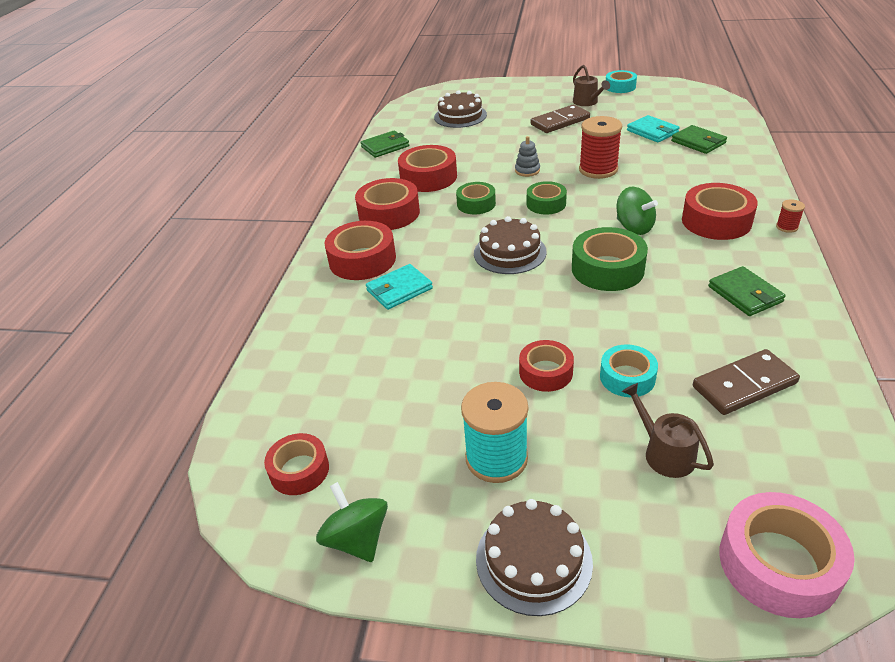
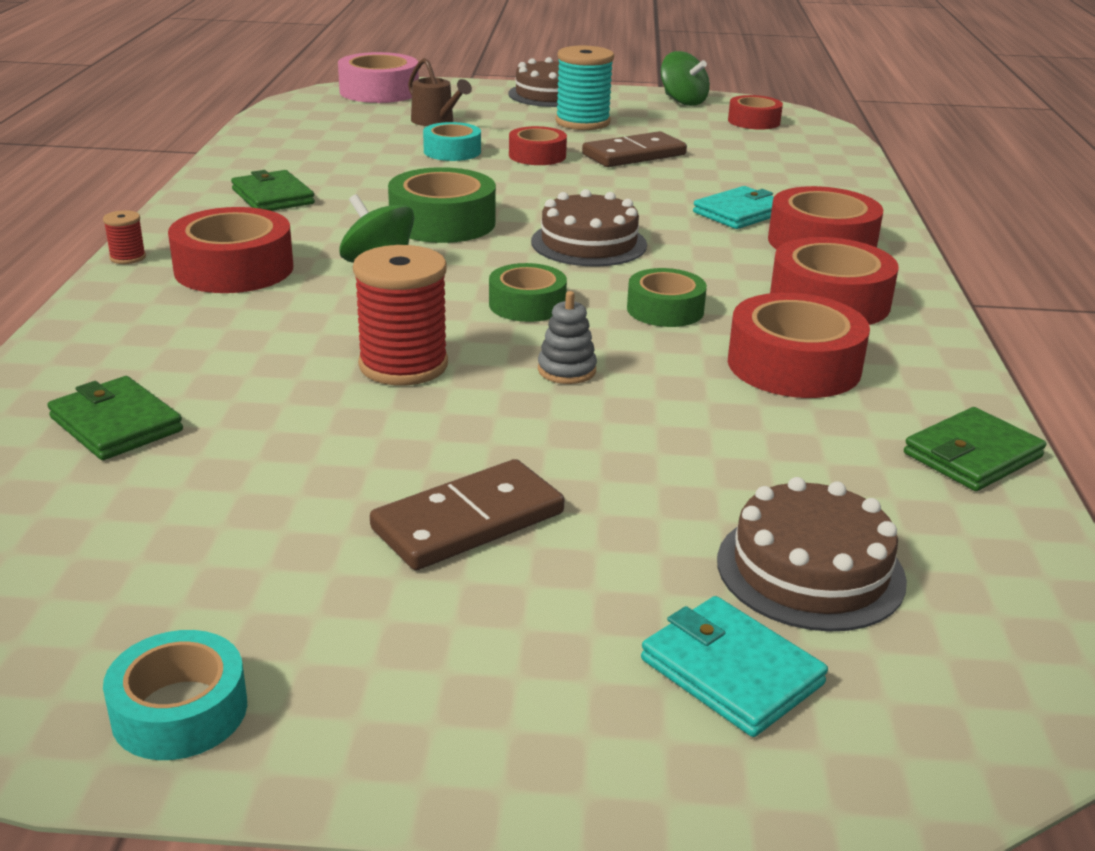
camera: 170 degrees right, 10 degrees down
brown watering can [573,65,610,106] -> none
turquoise wallet [627,115,680,143] -> turquoise wallet moved to [641,596,828,737]
brown domino [693,349,800,415] -> brown domino moved to [582,131,687,167]

